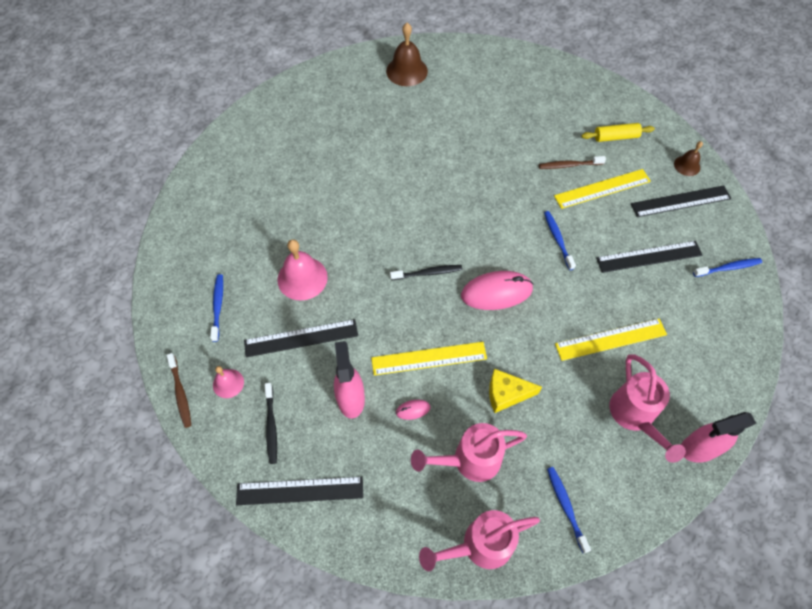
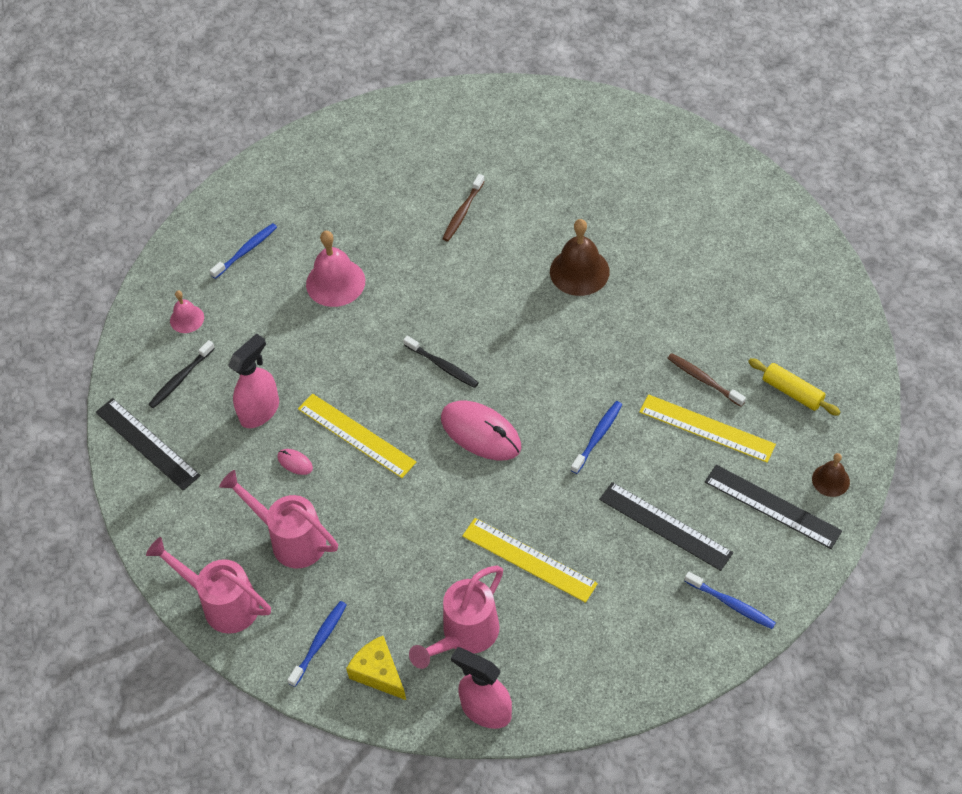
camera: 50 degrees right, 5 degrees down
brown toothbrush [167,353,191,428] -> brown toothbrush moved to [442,174,485,241]
black ruler [244,319,358,357] -> none
brown bell [386,23,428,86] -> brown bell moved to [550,219,610,296]
yellow cheese [489,369,542,413] -> yellow cheese moved to [346,636,406,700]

